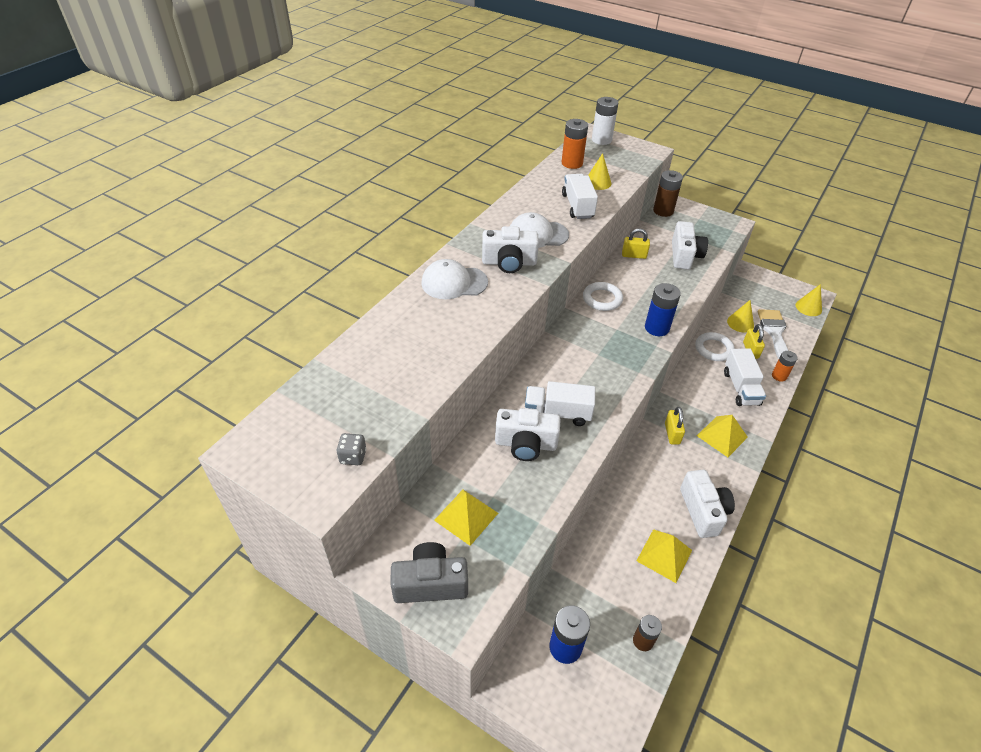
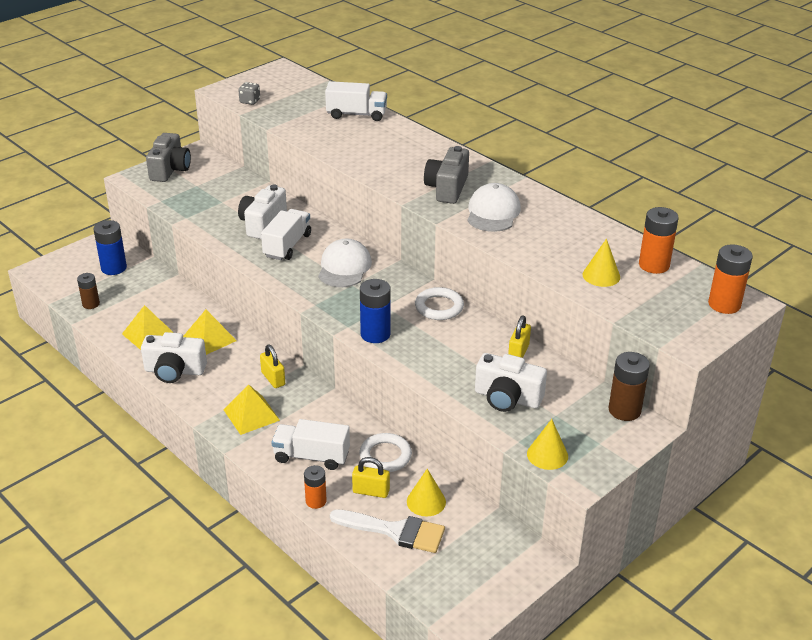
camera: 105 degrees right, 10 degrees down
white cap [421,259,488,299] -> white cap moved to [318,239,372,287]
yellow pyramid [434,490,498,546] -> yellow pyramid moved to [183,310,237,355]
white camera [482,226,539,273] -> grey camera [424,146,469,204]
white truck [562,174,598,219] -> white truck moved to [325,81,387,121]
white battery [592,97,618,145] -> orange battery [708,244,753,314]
yellow padlock [665,407,685,444] -> yellow padlock turned 45 degrees clockwise [260,345,285,388]
yellow cone [796,284,822,316] -> yellow cone moved to [527,419,568,470]

